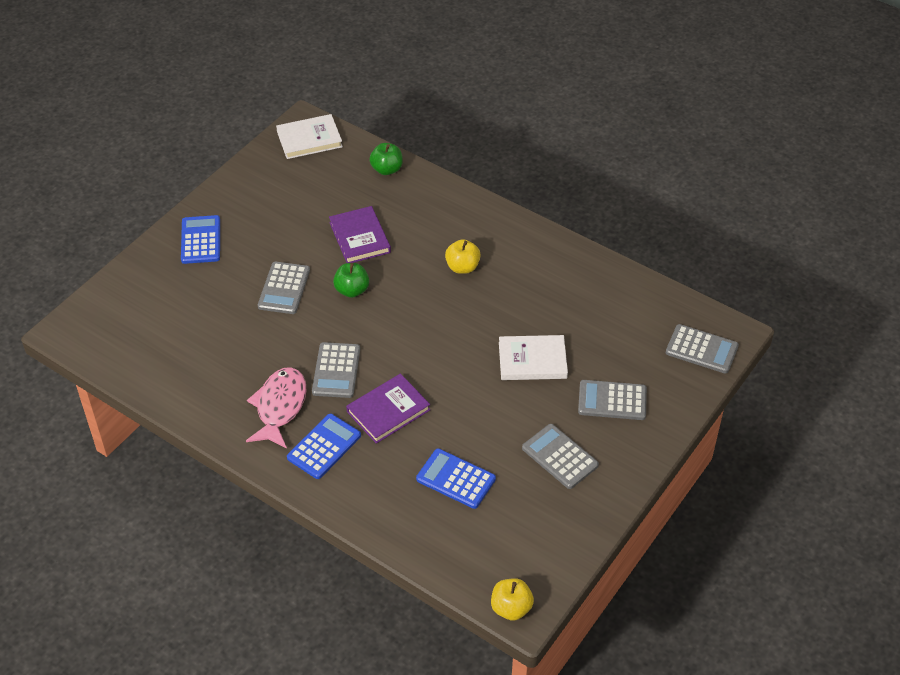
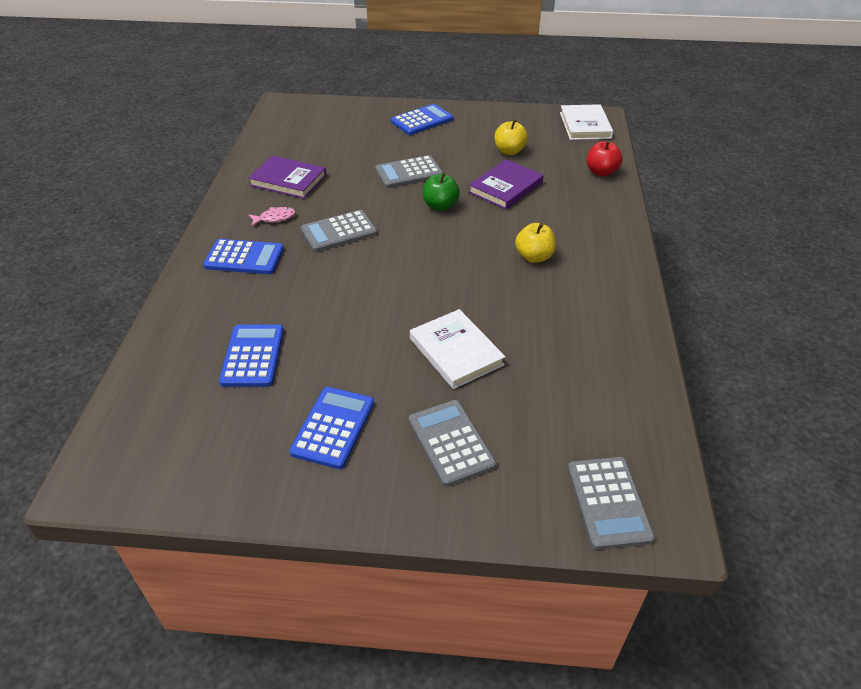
camera: 60 degrees right, 5 degrees down
pink fish [246,367,306,449] -> pink fish [248,207,296,226], size x0.48
white book [276,114,343,159] -> white book turned 45 degrees clockwise [560,104,613,140]
purple book [346,374,430,444] -> purple book moved to [248,156,327,199]
green apple [369,143,403,175] -> red apple [587,140,623,176]
yellow apple [491,578,534,621] -> yellow apple moved to [495,119,528,155]
grey calculator [522,424,599,489] -> blue calculator [289,387,374,469]

